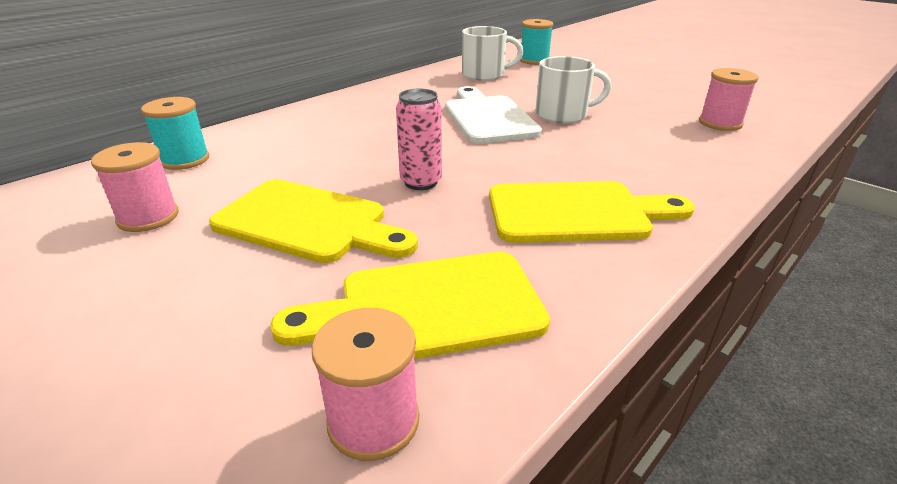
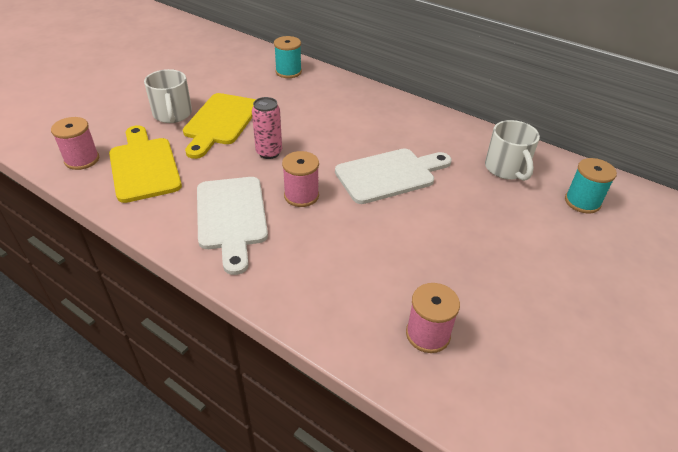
camera: 80 degrees right, 10 degrees up
pink spool [91,142,179,232] -> pink spool moved to [282,151,319,207]
yellow cutting board [489,181,695,243] -> white cutting board [197,177,268,275]
white mug [535,56,611,123] -> white mug moved to [144,69,192,123]

